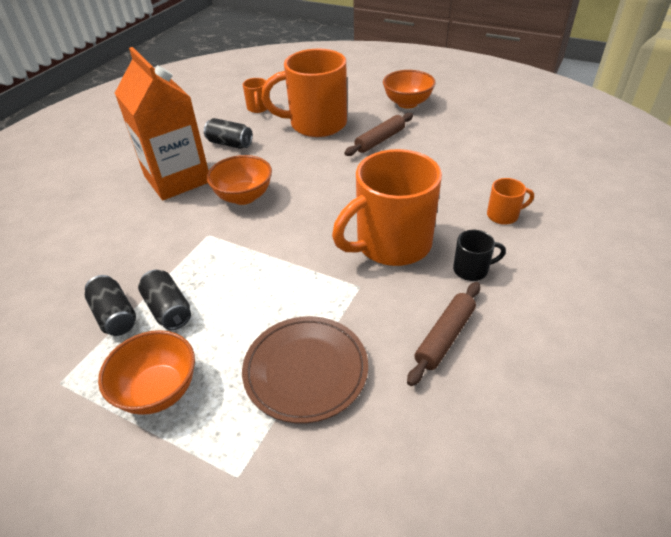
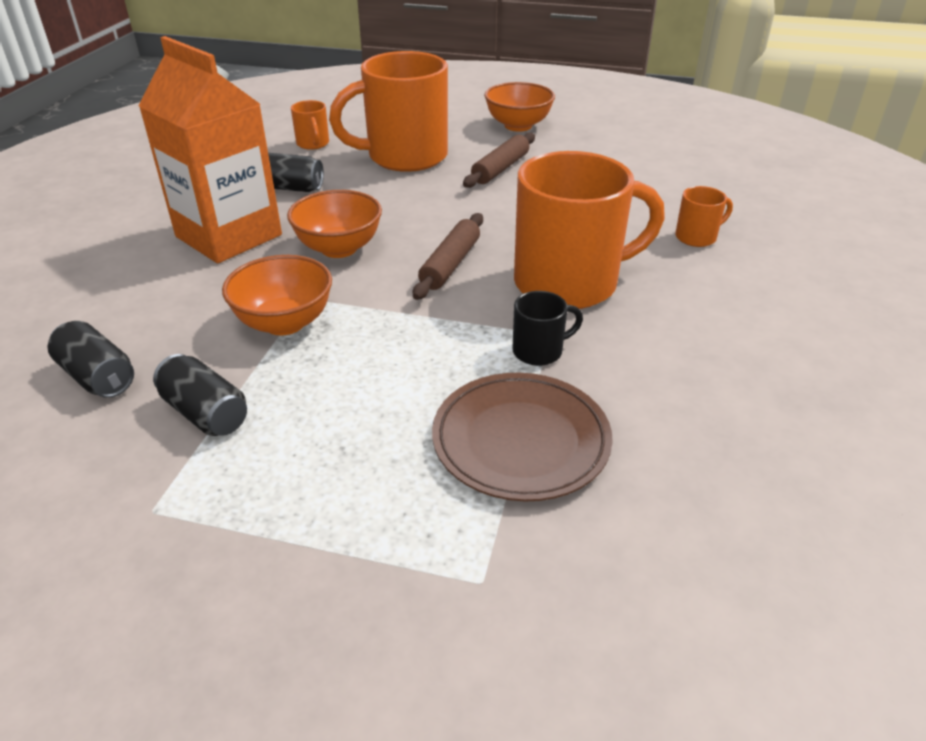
camera: 15 degrees left, 5 degrees down
orange bowl [98,330,195,415] -> orange bowl moved to [222,255,332,335]
black can [138,270,191,330] -> black can moved to [47,321,134,398]
orange mug [332,149,442,266] -> orange mug turned 150 degrees counterclockwise [514,151,665,309]
brown rolling pin [407,282,480,386] -> brown rolling pin moved to [413,213,483,300]
black mug [453,230,506,281] -> black mug moved to [513,291,583,366]

